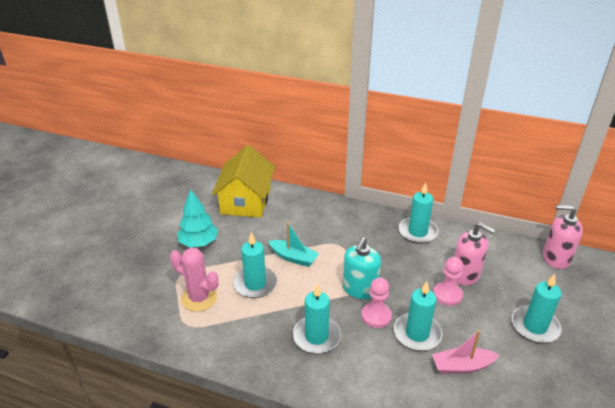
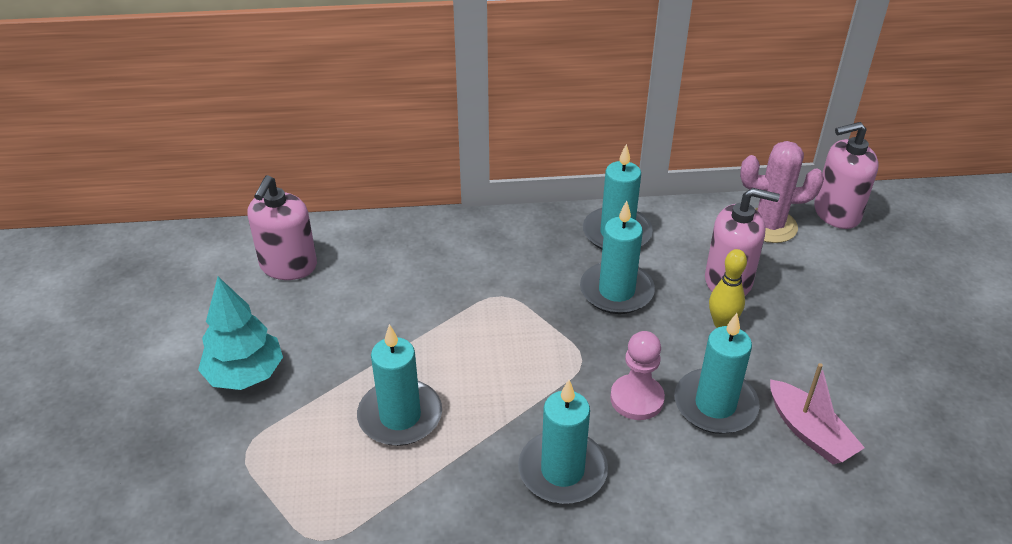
camera: 25 degrees left, 5 degrees up
pink cactus [170,248,219,312] -> pink cactus moved to [740,141,824,243]
yellow house [211,145,275,217] -> pink soap dispenser [248,175,317,280]
turquoise boat [268,222,319,267] -> none
turquoise soap dispenser [343,237,381,299] -> none
pink boat [432,330,499,374] -> pink boat turned 90 degrees counterclockwise [770,363,865,464]
pink pawn [433,257,463,306] -> yellow bowling pin [709,249,747,328]
turquoise candle [511,274,561,343] -> turquoise candle moved to [580,201,655,314]

